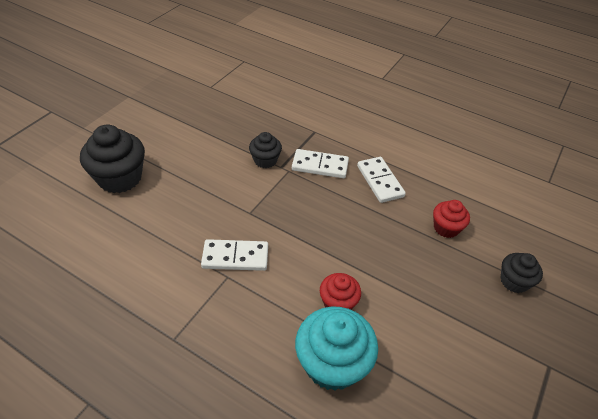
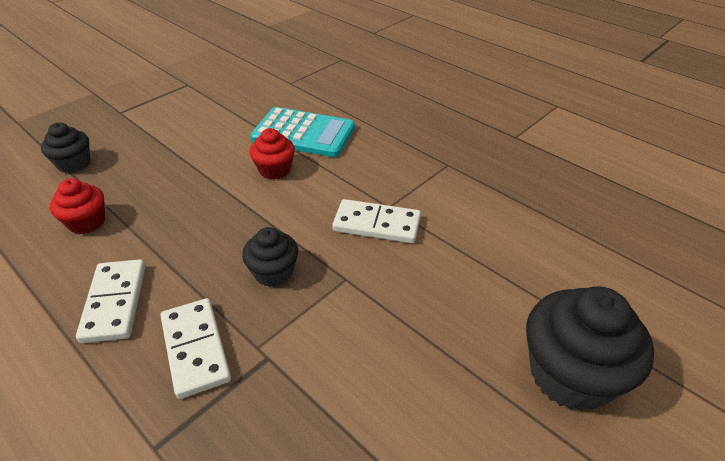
camera: 165 degrees left, 5 degrees down
black cupcake [249,132,282,168] -> black cupcake moved to [242,227,298,287]
white domino [292,149,349,178] -> white domino turned 45 degrees clockwise [161,298,231,399]
turquoise cupcake [295,307,378,391] -> turquoise calculator [250,107,355,157]

